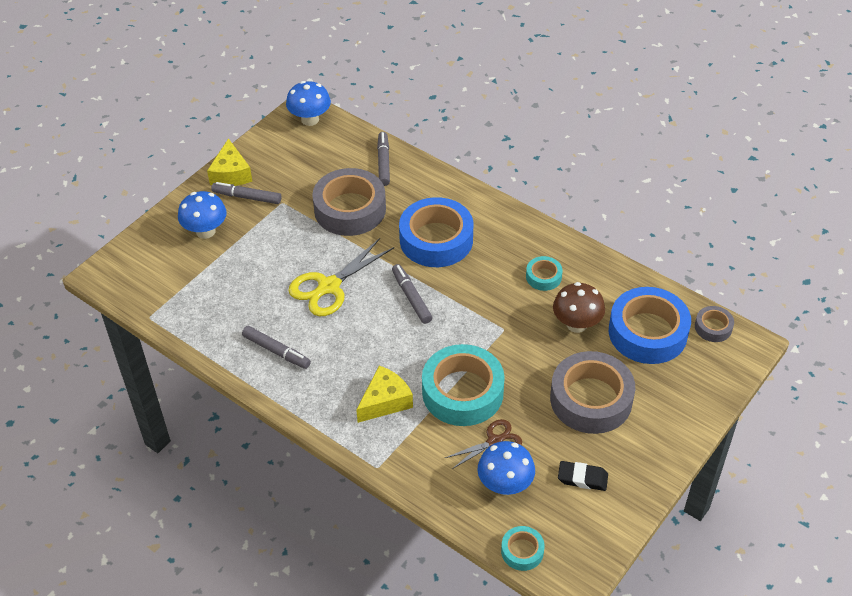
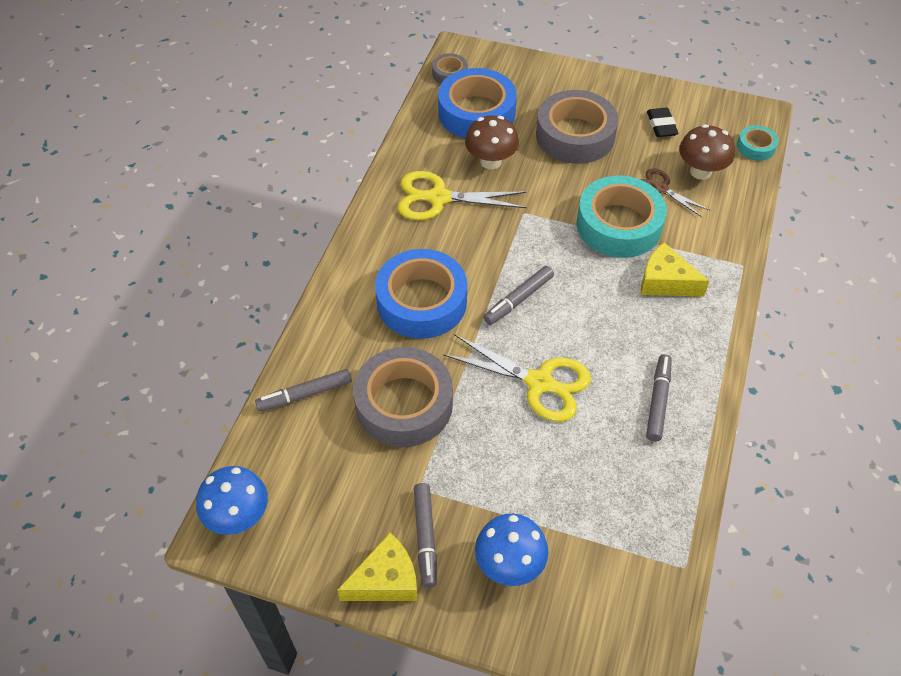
camera: 110 degrees left, 5 degrees up
blue mushroom [477,441,535,495] -> brown mushroom [679,124,735,180]
turquoise tape [526,256,563,291] -> yellow scissors [398,171,527,220]

